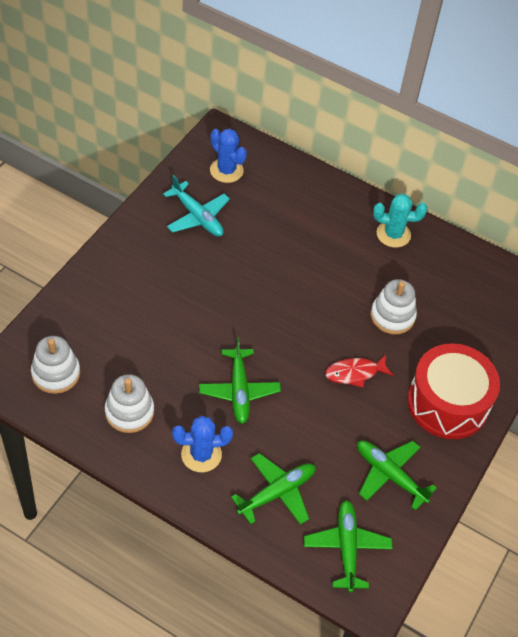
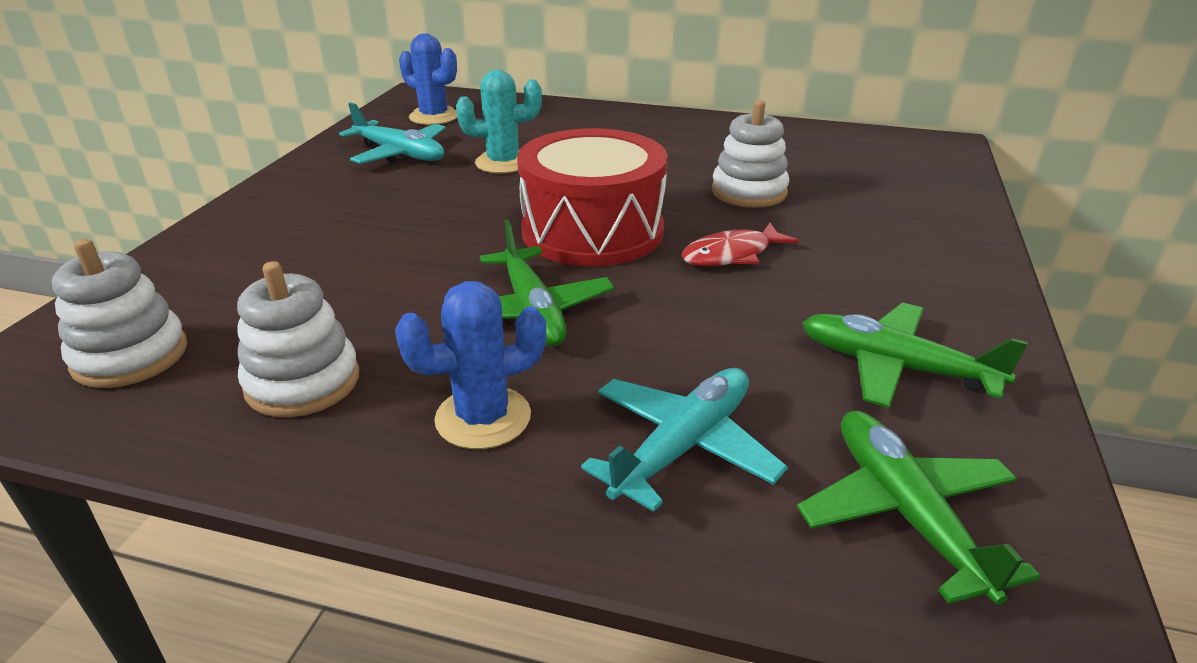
camera: 10 degrees left, 20 degrees down
green plane [231,453,315,525] -> turquoise plane [581,368,788,512]
turquoise cactus [373,193,427,248] -> turquoise cactus moved to [456,70,542,173]
red drum [407,343,500,439] -> red drum moved to [517,128,668,266]

